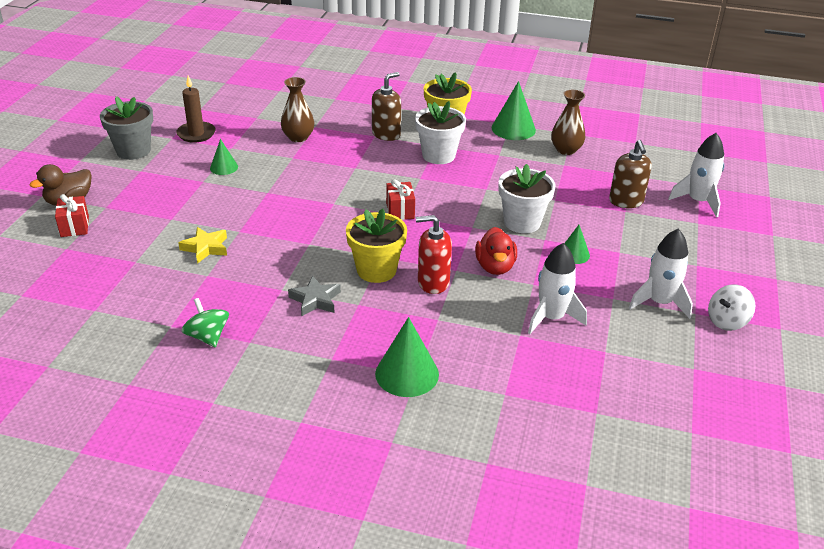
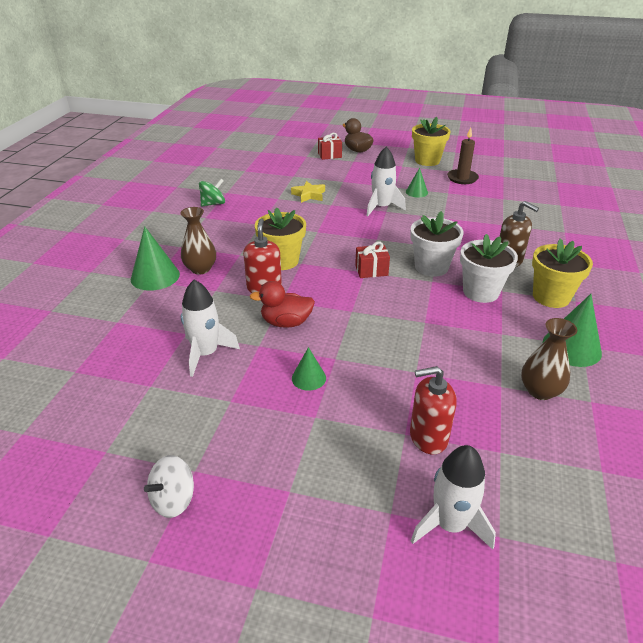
camera: 90 degrees right, 0 degrees up
grey flower pot [100,96,153,160] -> yellow flower pot [412,117,451,166]
brown vase [281,77,314,142] -> brown vase moved to [181,207,216,274]
grey star [288,275,341,316] -> none
white flower pot [498,164,556,233] -> white flower pot moved to [410,211,464,277]
brown soap dispenser [609,140,652,208] -> red soap dispenser [410,366,457,454]
white rocket [629,229,693,319] -> white rocket moved to [366,147,406,216]
white spinning top [708,284,755,331] -> white spinning top turned 105 degrees counterclockwise [144,455,194,518]

